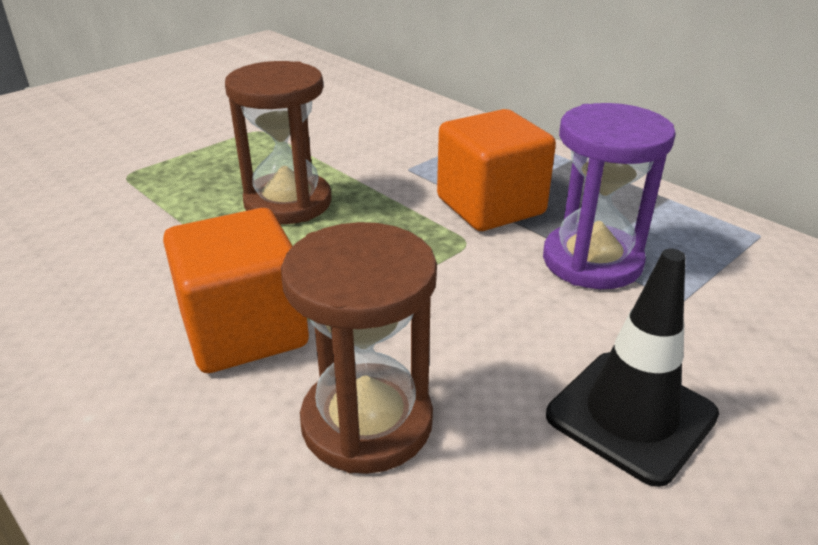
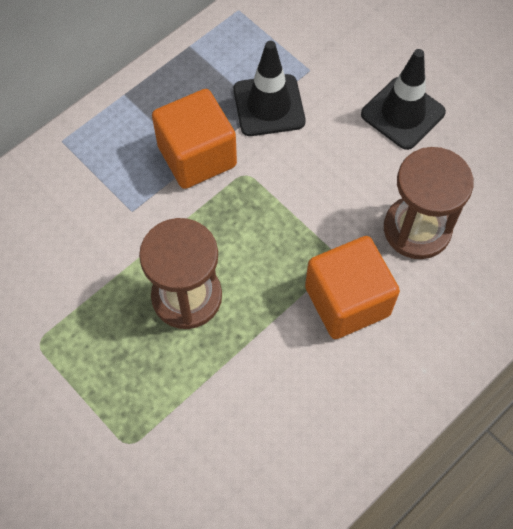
camera: 90 degrees left, 30 degrees up
purple hourglass [543,103,676,289] -> black traffic cone [233,41,305,136]

